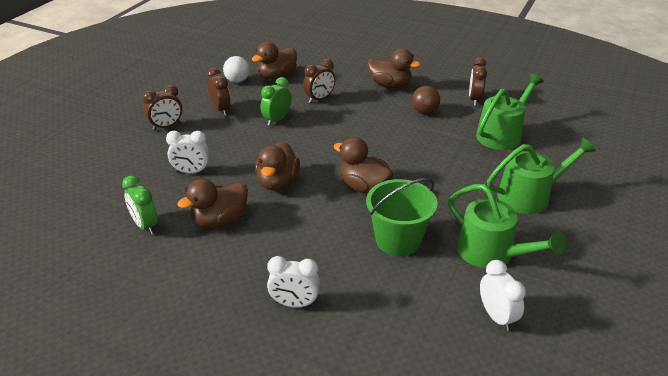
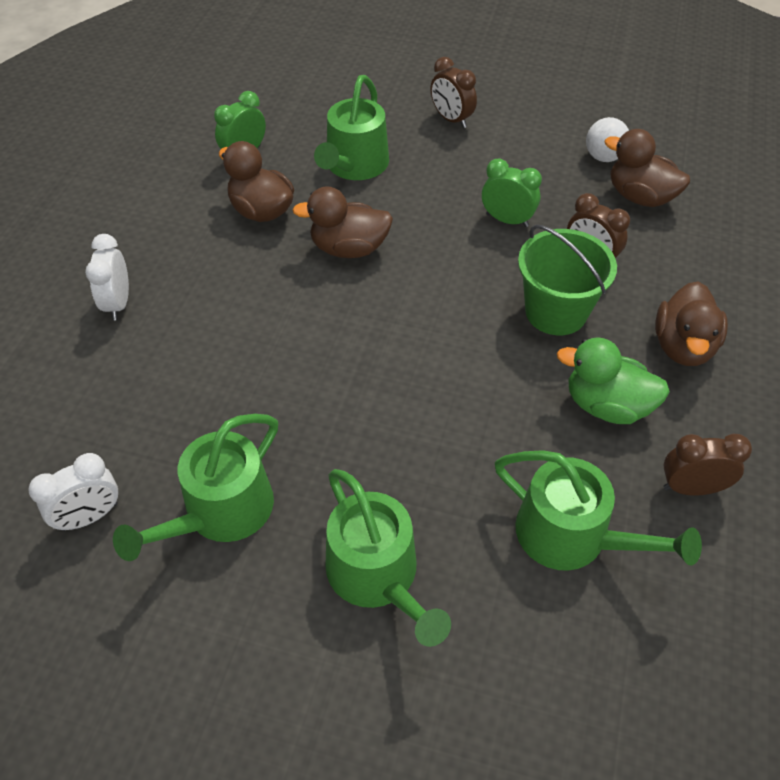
camera: 80 degrees right, 15 degrees up
white clock [166,131,210,174] -> green watering can [314,75,389,180]
brown clock [207,68,231,116] -> none
brown duck [333,137,393,194] -> none
green bucket [366,178,438,256] -> green bucket moved to [518,224,617,335]
brown ball [412,86,440,114] -> green duck [557,337,670,424]

